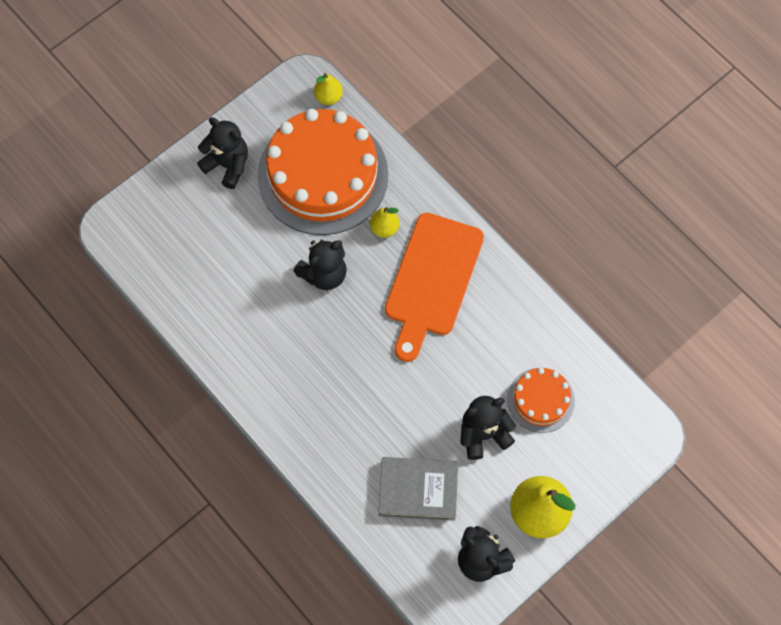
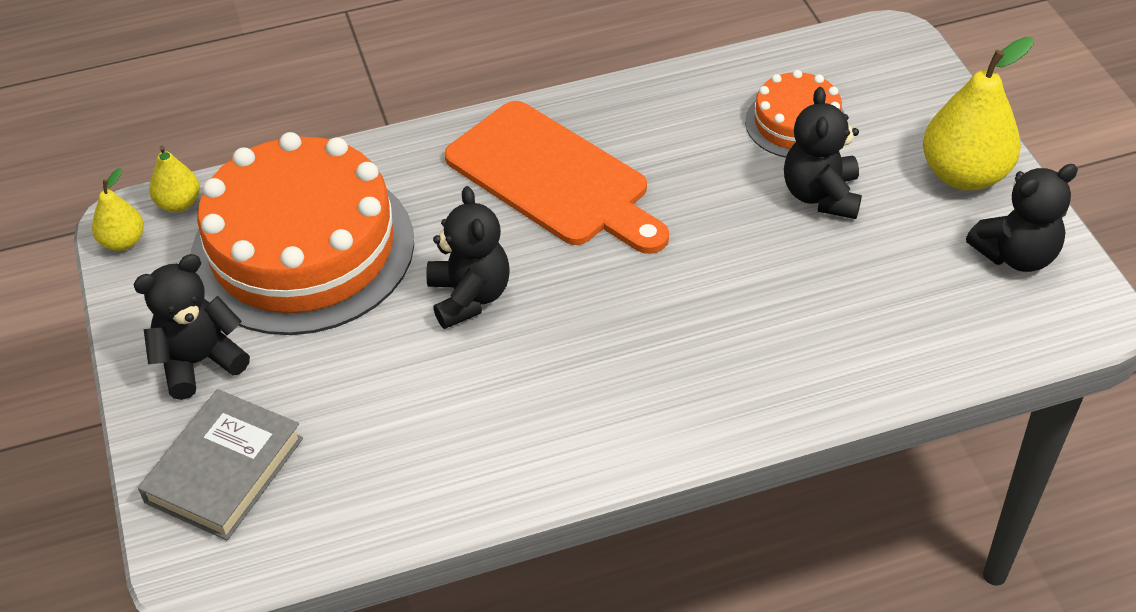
camera: 65 degrees left, 20 degrees down
yellow pear [370,207,399,238] -> yellow pear moved to [92,168,144,251]
grey book [379,457,458,521] -> grey book moved to [138,389,303,540]

